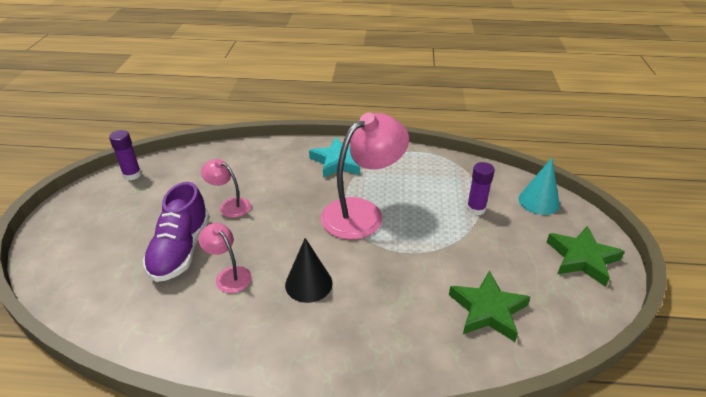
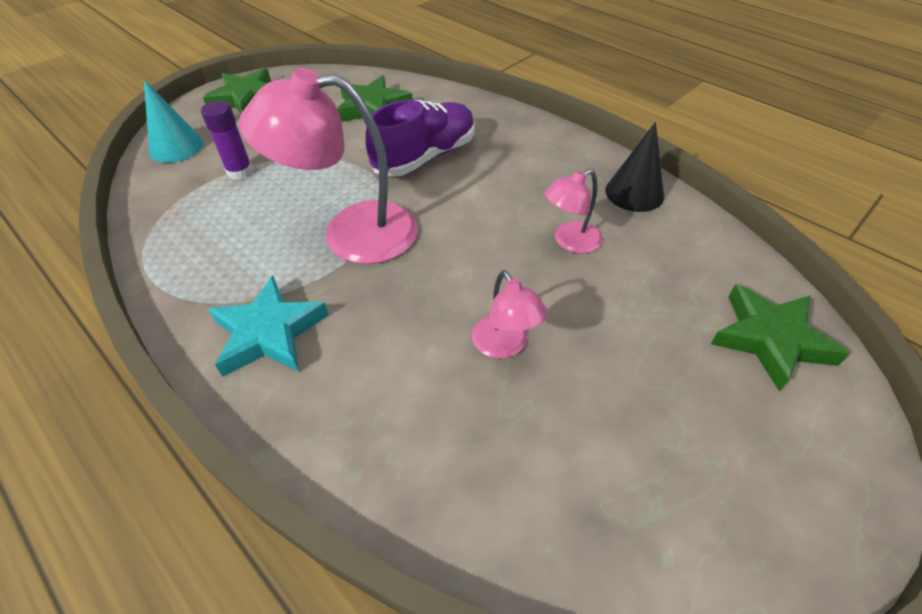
camera: 140 degrees left, 10 degrees up
purple glue stick [109,130,141,180] -> none
purple shoe [143,182,210,282] -> purple shoe moved to [366,100,475,177]
pink lamp [198,223,252,293] -> pink lamp turned 60 degrees clockwise [544,169,602,254]
black cone [285,238,332,303] -> black cone moved to [605,122,664,212]
none -> green star [711,284,850,392]

